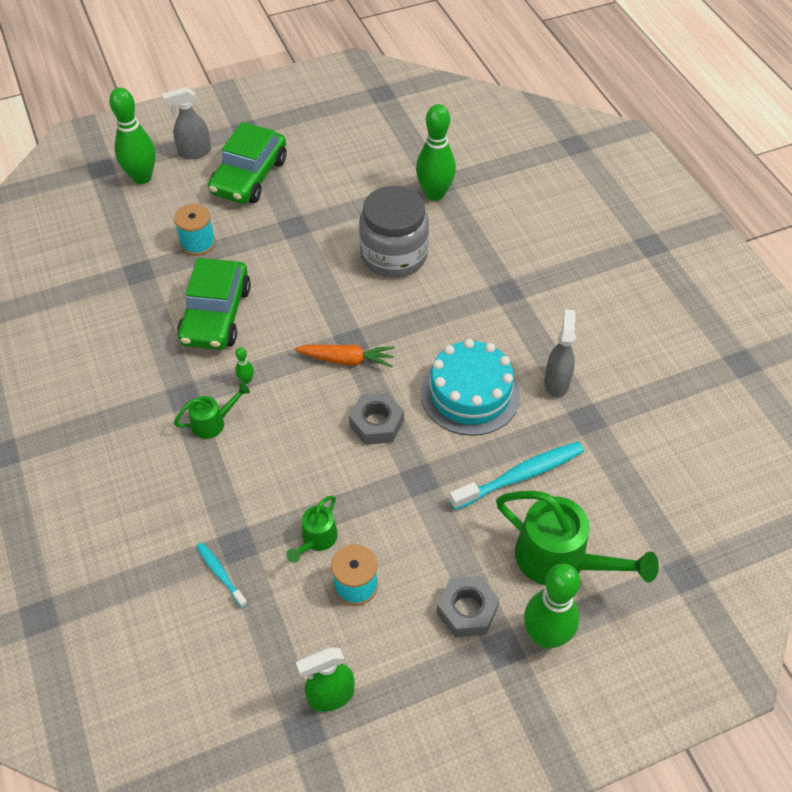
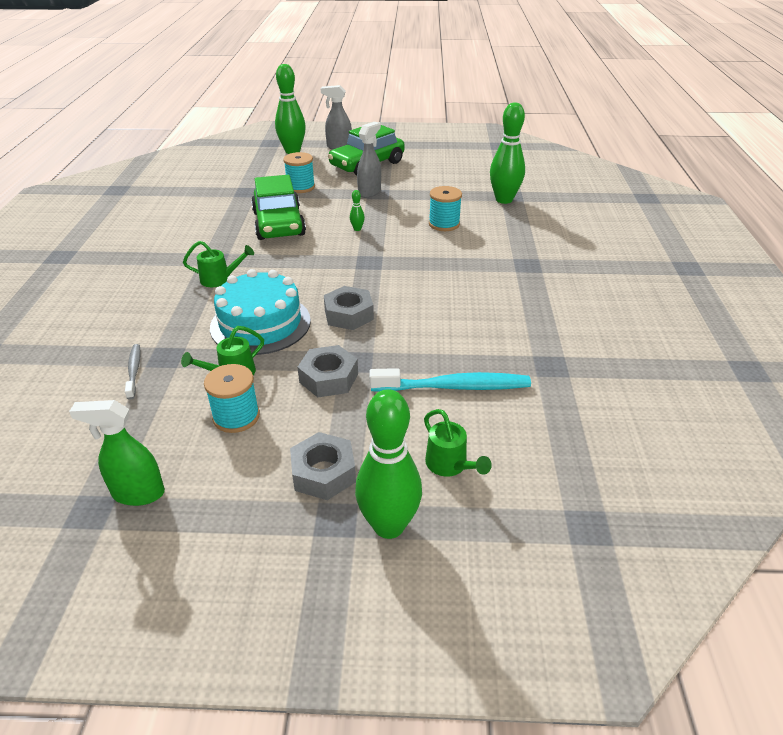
camera: 25 degrees right, 15 degrees down
green car [177,258,251,350] -> green car turned 45 degrees counterclockwise [251,175,306,240]
turquoise toothbrush [196,543,248,608] -> grey toothbrush [125,344,141,400]
green bowling pin [235,347,254,384] -> green bowling pin moved to [350,190,365,231]
orange carrot [294,345,395,367] -> none
grey jar [359,186,429,278] -> turquoise spool [429,186,462,231]
turquoise cake [421,339,520,436] -> turquoise cake moved to [210,269,311,355]
green watering can [496,491,659,585] -> green watering can [424,409,492,477], size x0.52
grey spray bottle [544,309,576,398] -> grey spray bottle moved to [357,122,381,198]
none -> grey nut [297,345,358,397]

